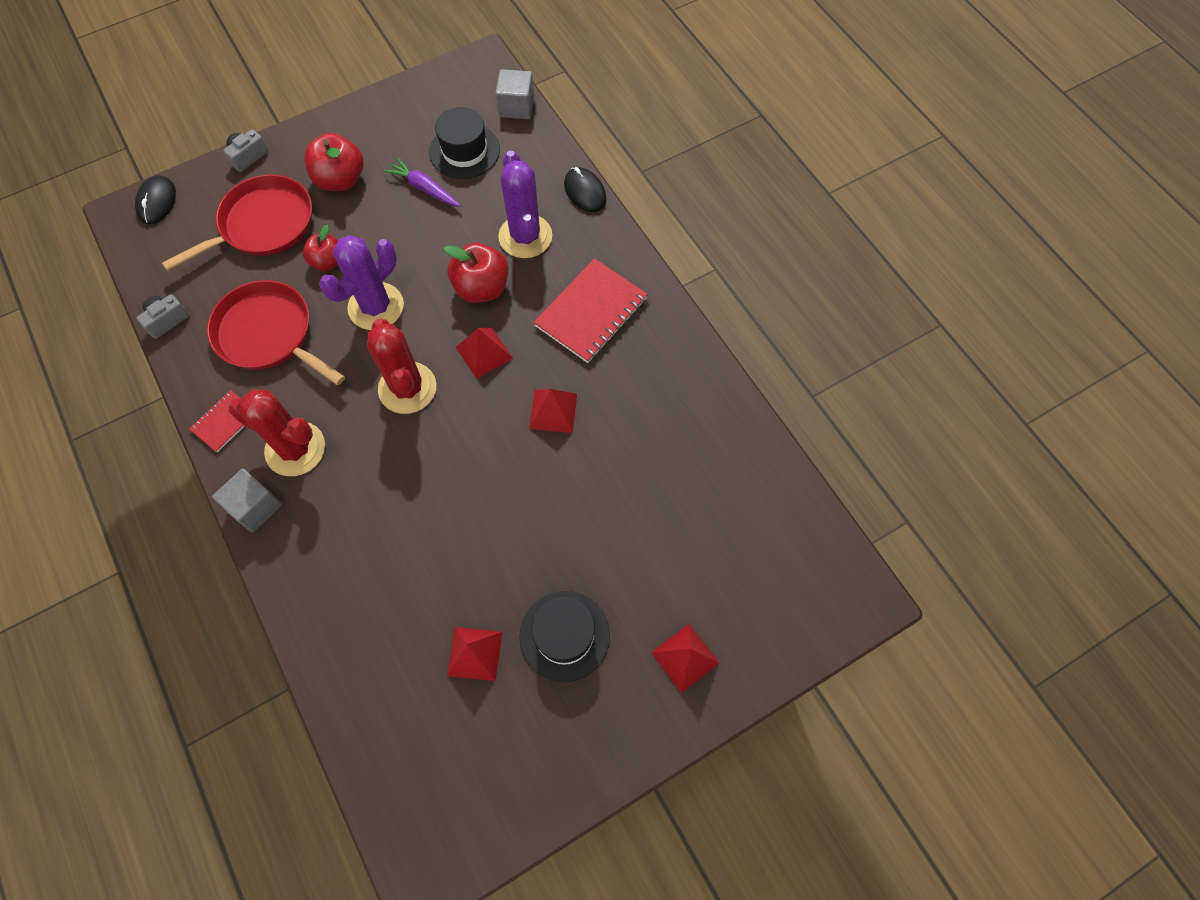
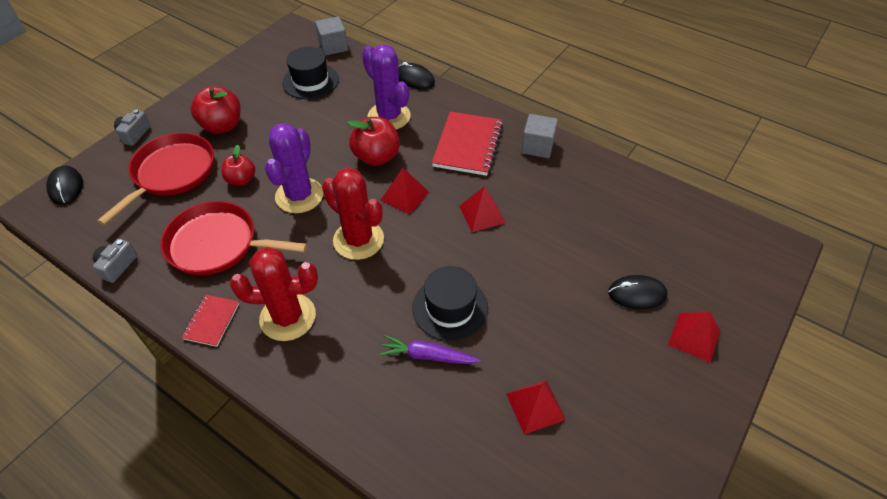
camera: 25 degrees left, 15 degrees down
grey cube [212,468,282,532] -> grey cube moved to [521,114,558,158]
purple carrot [385,158,461,207] -> purple carrot moved to [380,335,481,364]
black hat [519,591,610,682] -> black hat moved to [412,266,488,341]
none -> black mouse [608,275,667,309]

